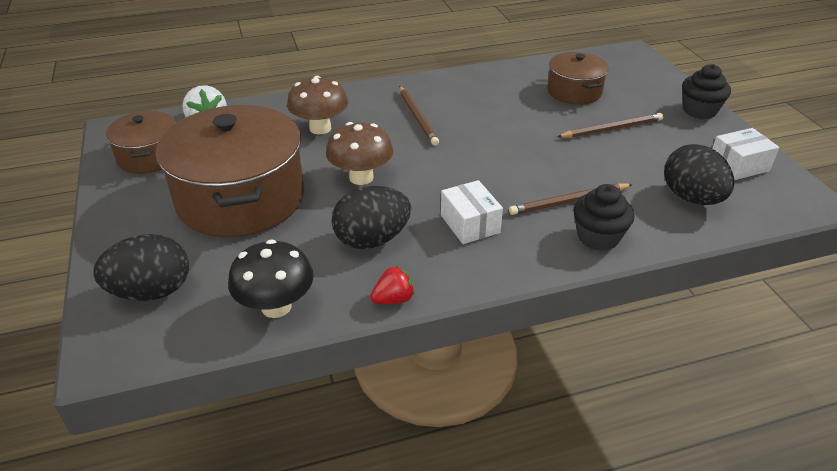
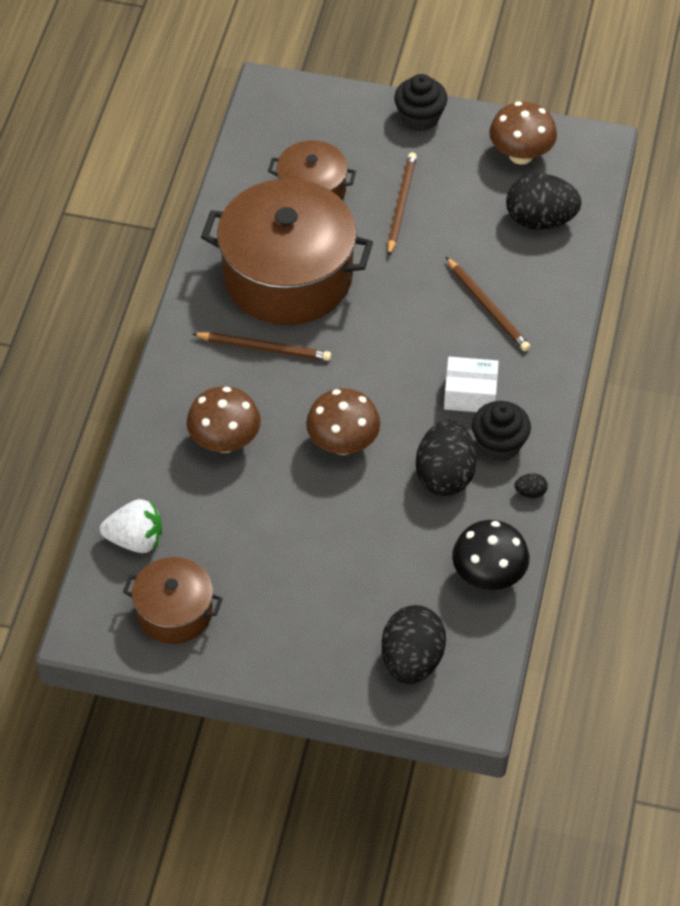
camera: 60 degrees left, 15 degrees up
brown pot [156,105,304,237] -> brown pot moved to [201,179,373,325]
red strawberry [370,266,415,304] -> black egg [515,473,548,498]
brown pencil [509,183,633,215] -> brown pencil turned 45 degrees counterclockwise [446,257,530,351]
black cupcake [573,184,634,251] -> black cupcake moved to [472,401,531,461]
white box [712,128,779,180] -> brown mushroom [489,101,557,165]

